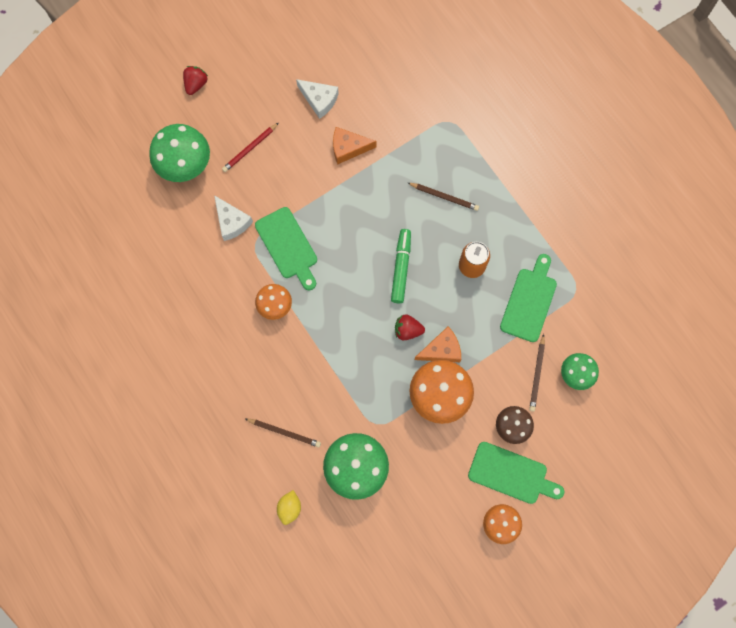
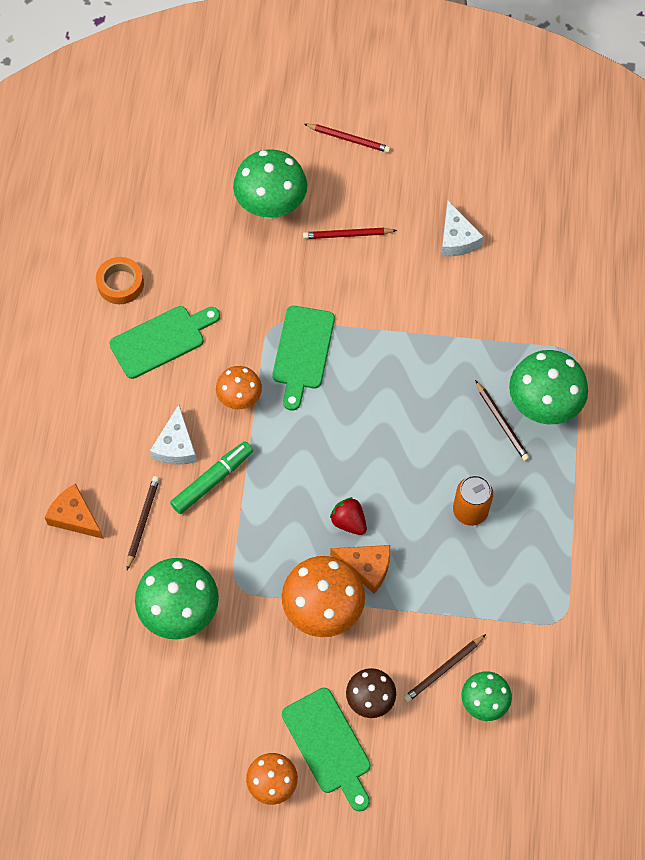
camera: 40 degrees right, 10 degrees down
red strawberry [183,66,208,95] -> red pencil [304,124,391,153]
white cheese [214,195,253,241] -> white cheese moved to [150,405,197,465]
brown pencil [244,418,321,447] -> brown pencil turned 135 degrees counterclockwise [127,476,160,570]
yellow lemon [277,490,301,525] -> none
orange cheese [333,127,377,164] -> orange cheese moved to [45,483,104,539]
green marker [391,229,411,303] -> green marker moved to [170,441,253,514]
green cutting board [500,254,557,342] -> green cutting board moved to [109,306,220,379]
none -> orange tape [96,257,144,304]
none -> green mushroom [509,350,588,425]

